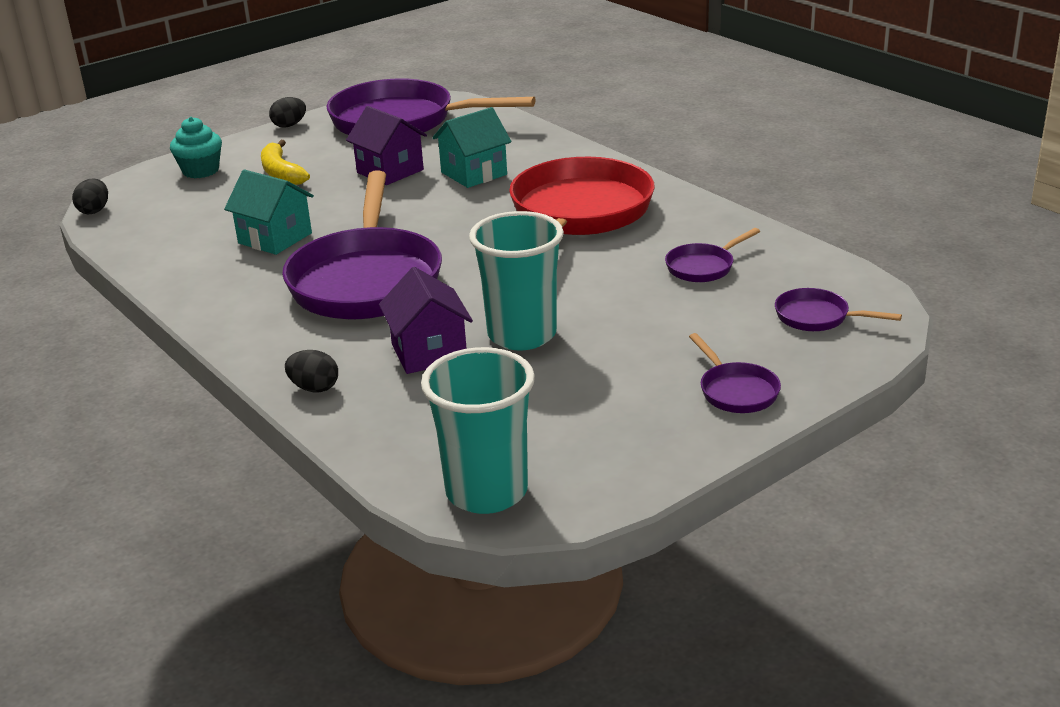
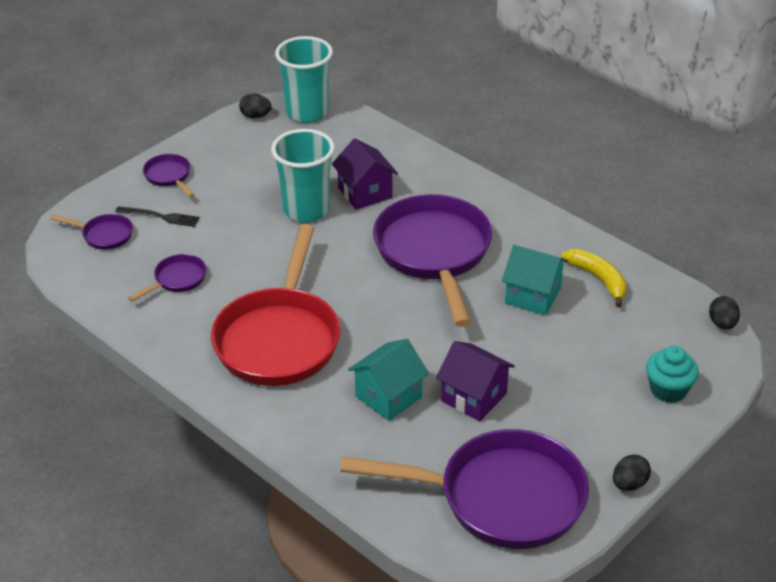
camera: 170 degrees right, 10 degrees up
yellow banana [261,140,310,185] -> yellow banana moved to [561,249,627,308]
black egg [285,350,338,393] -> black egg moved to [239,94,272,118]
none -> black fork [116,206,200,227]

